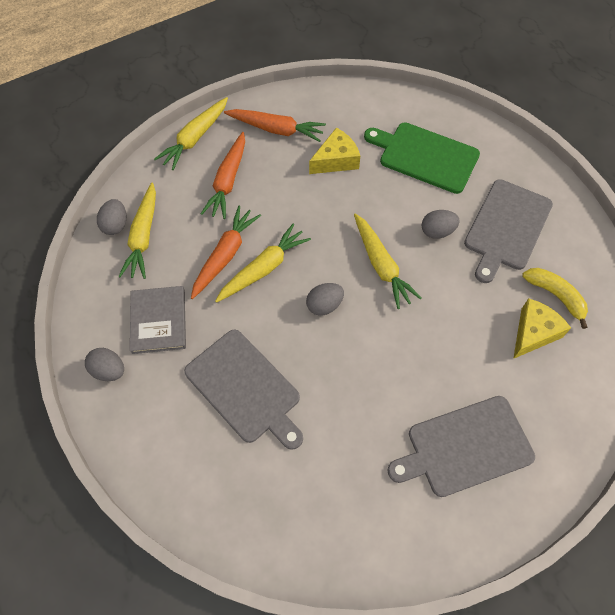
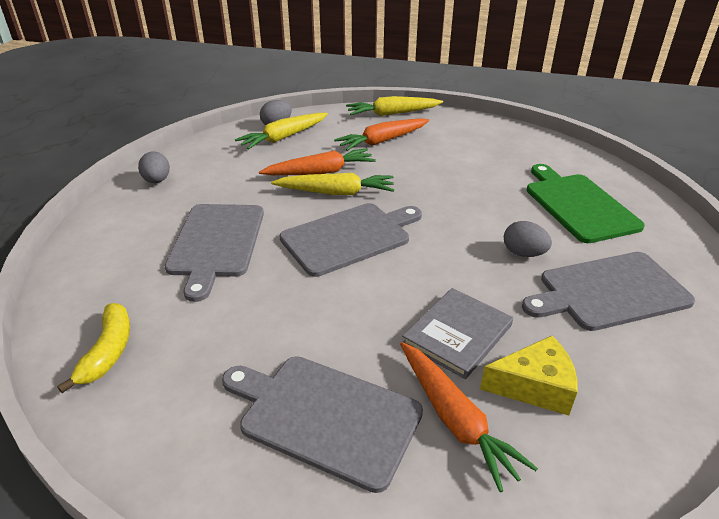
camera: 45 degrees right, 25 degrees down
grey book [130,286,186,354] -> grey book moved to [402,288,513,379]
orange carrot [224,109,326,142] -> orange carrot moved to [400,342,538,492]
grey egg [306,283,344,316] -> grey cutting board [280,203,422,277]
yellow cheese [309,128,360,174] -> none
yellow carrot [354,213,422,309] -> none
yellow banana [522,268,588,329] -> yellow banana moved to [57,303,130,393]

